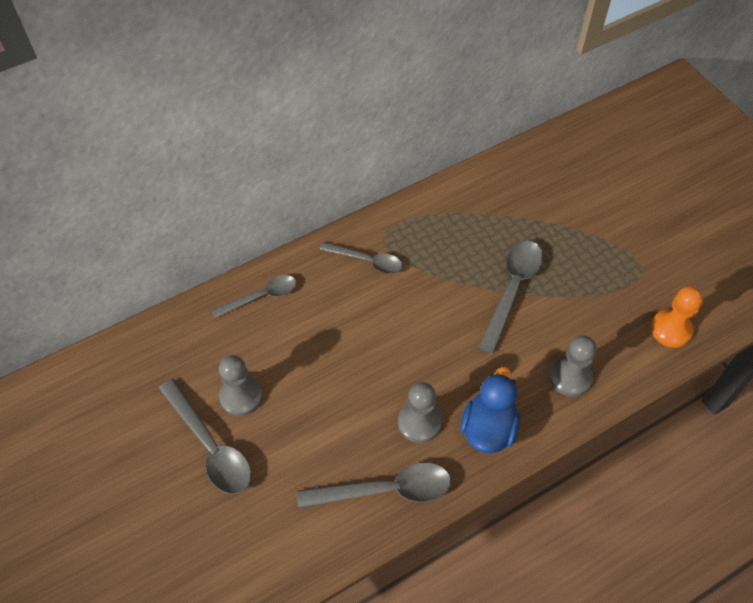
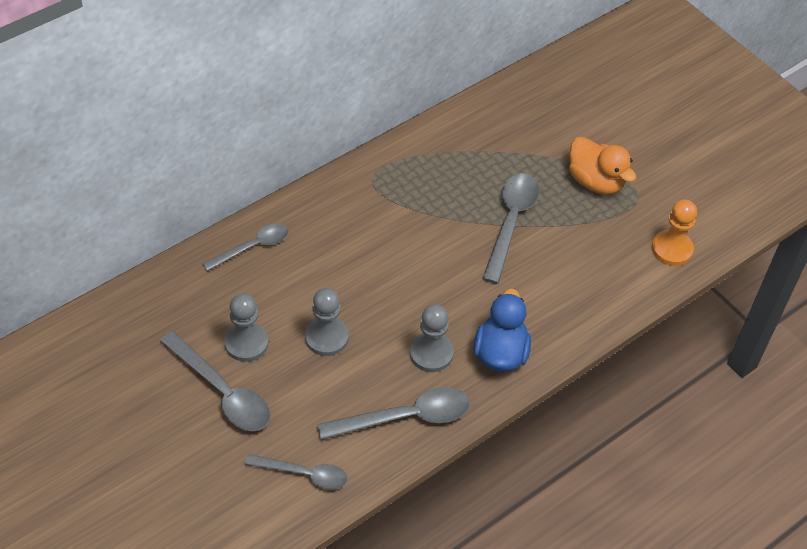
camera: 10 degrees left, 5 degrees down
grey spoon [320,242,403,274] -> grey spoon moved to [245,454,347,490]
grey pawn [550,335,597,397] -> grey pawn moved to [305,288,349,356]
none -> orange duck [569,137,636,194]

